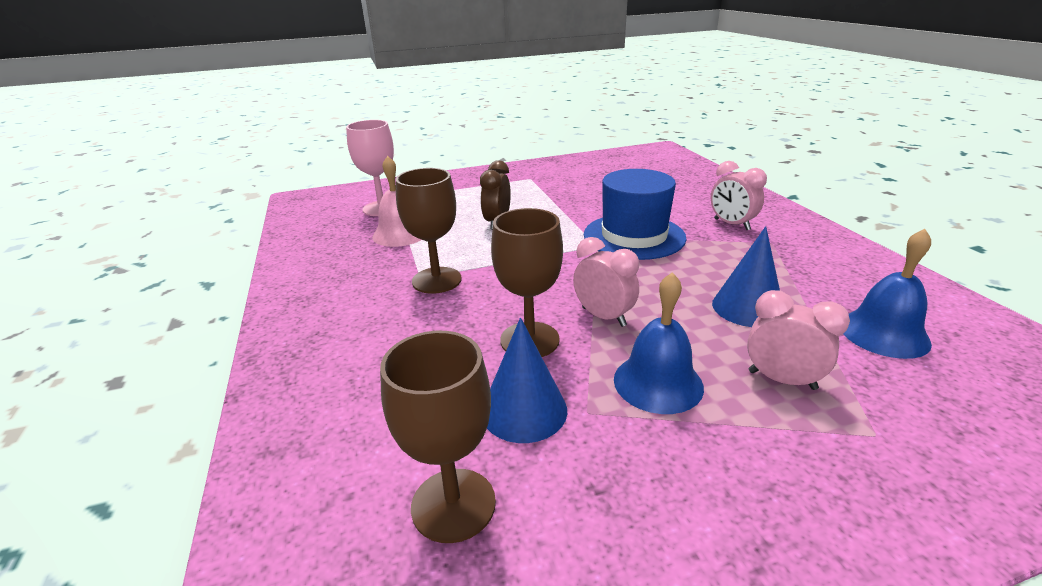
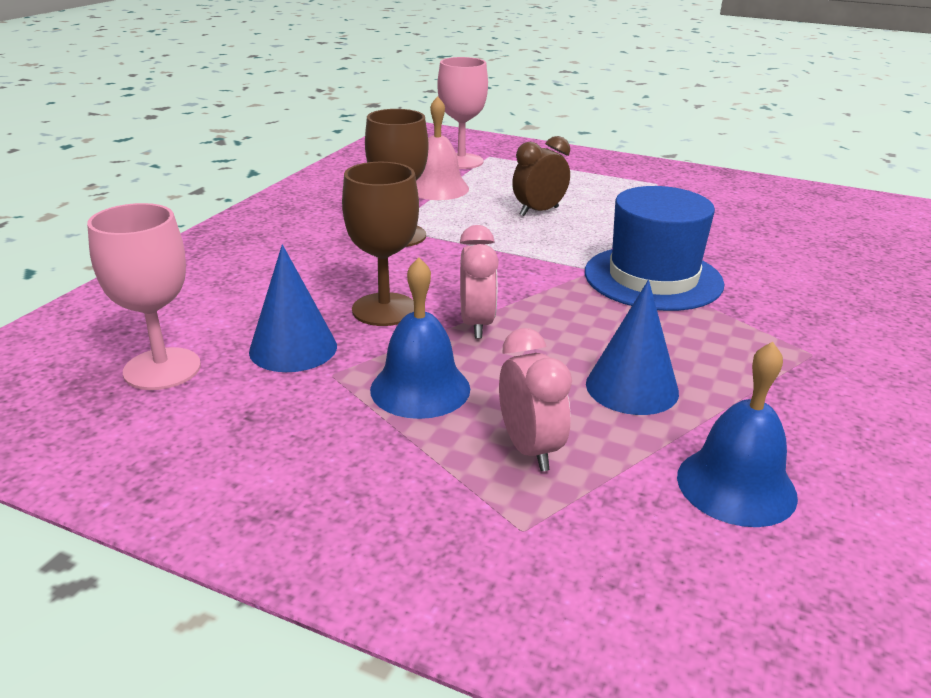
camera: 40 degrees right, 0 degrees up
brown goblet [380,331,496,543] -> pink goblet [87,203,201,390]
pink clock [711,161,767,230] -> none

